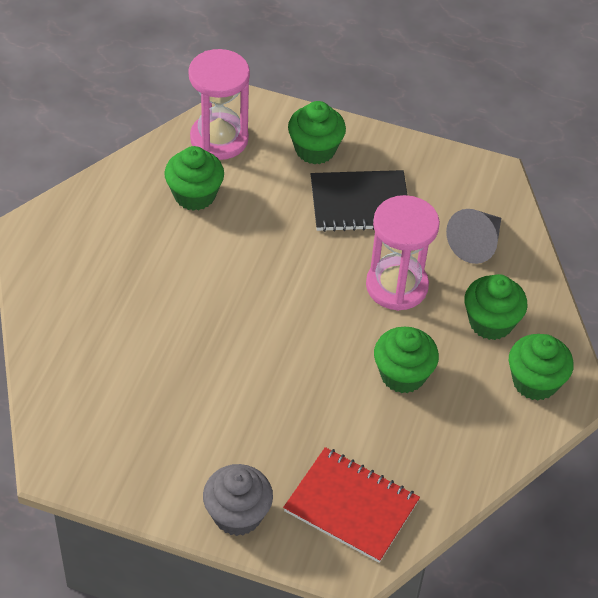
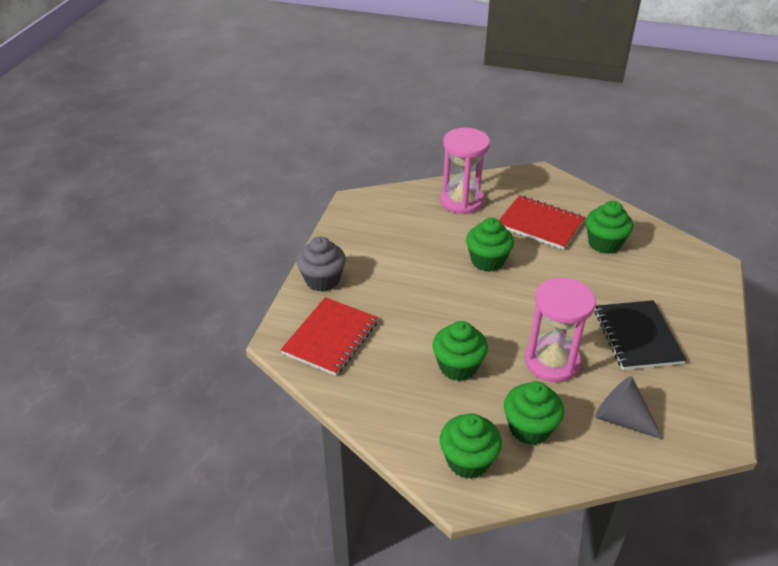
camera: 90 degrees right, 10 degrees down
pink hourglass [188,49,250,160] -> pink hourglass moved to [440,128,490,214]
green cupcake [288,101,346,165] -> green cupcake moved to [466,218,514,272]
none -> red notebook [499,195,585,250]

